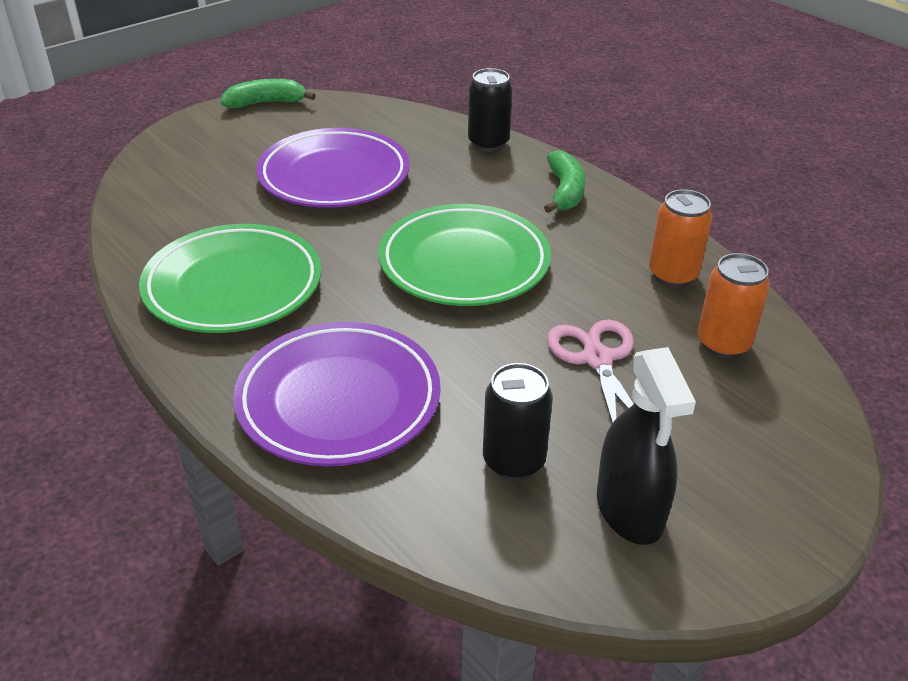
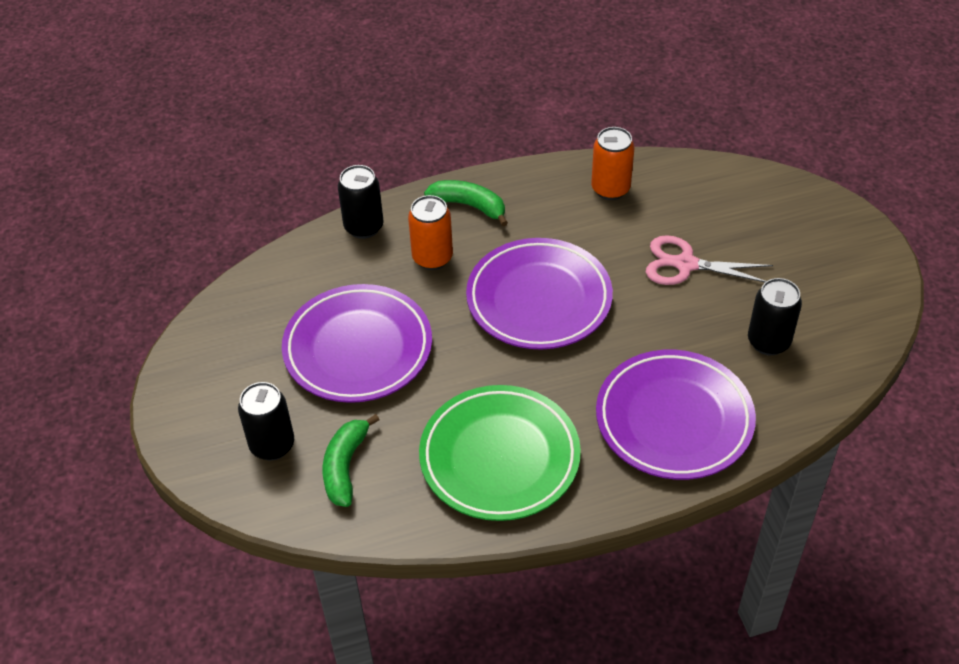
camera: 65 degrees left, 10 degrees up
green banana [221,79,316,108] -> green banana moved to [323,414,379,507]
green plate [378,204,551,306] -> purple plate [466,238,613,350]
black spray bottle [597,347,696,545] -> none
orange can [697,253,770,358] -> orange can moved to [408,195,453,270]
none -> black can [238,382,294,461]

